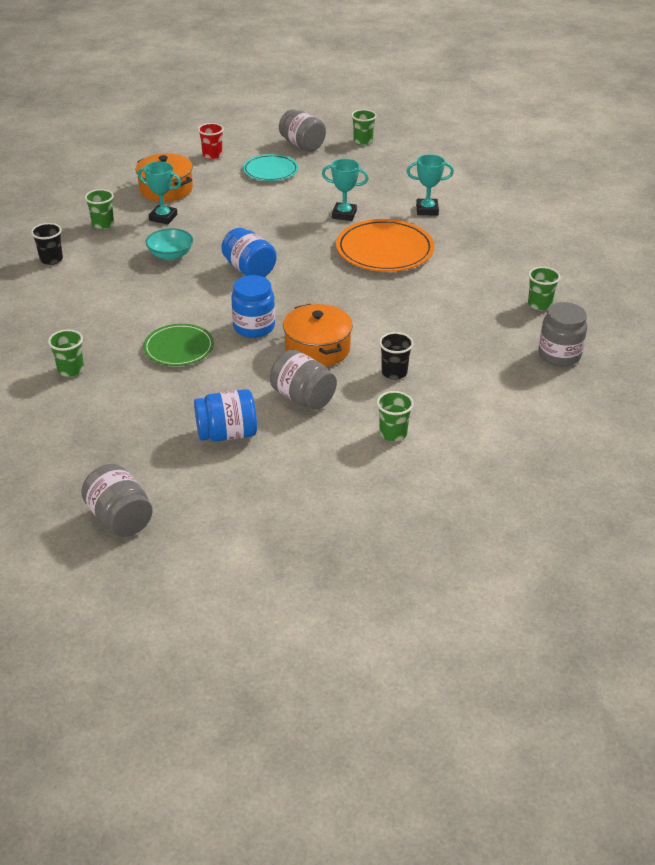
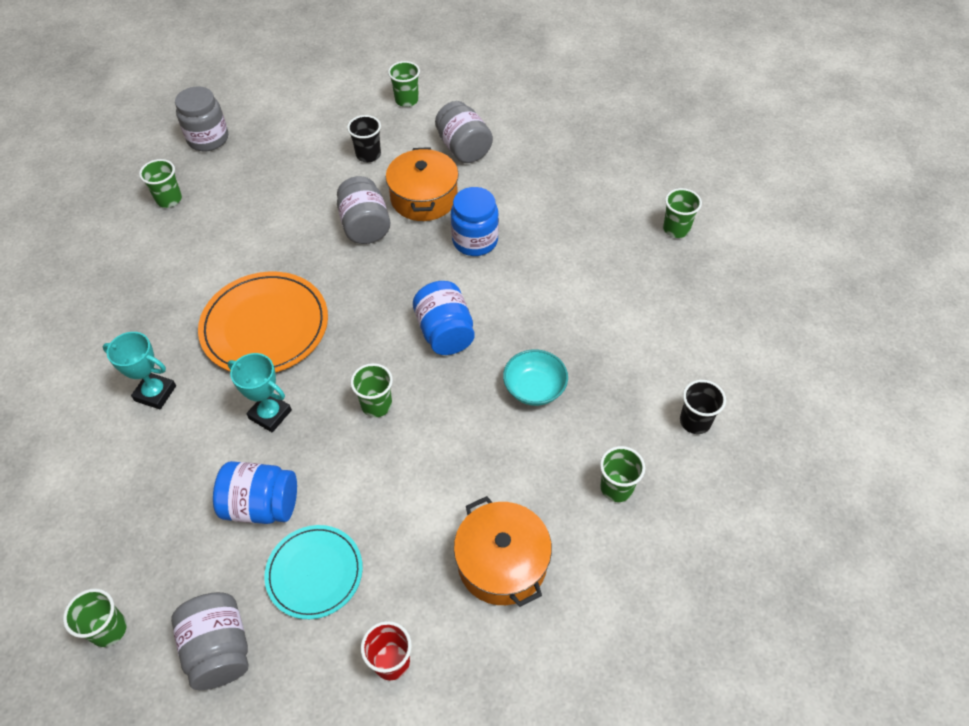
camera: 160 degrees left, 15 degrees up
grey jar [81,464,153,537] -> grey jar moved to [337,176,390,244]
turquoise trophy [138,161,181,225] -> none
green plate [143,324,214,366] -> none
blue jar [194,389,257,442] -> blue jar moved to [213,461,297,524]
none -> green cup [351,363,393,417]

